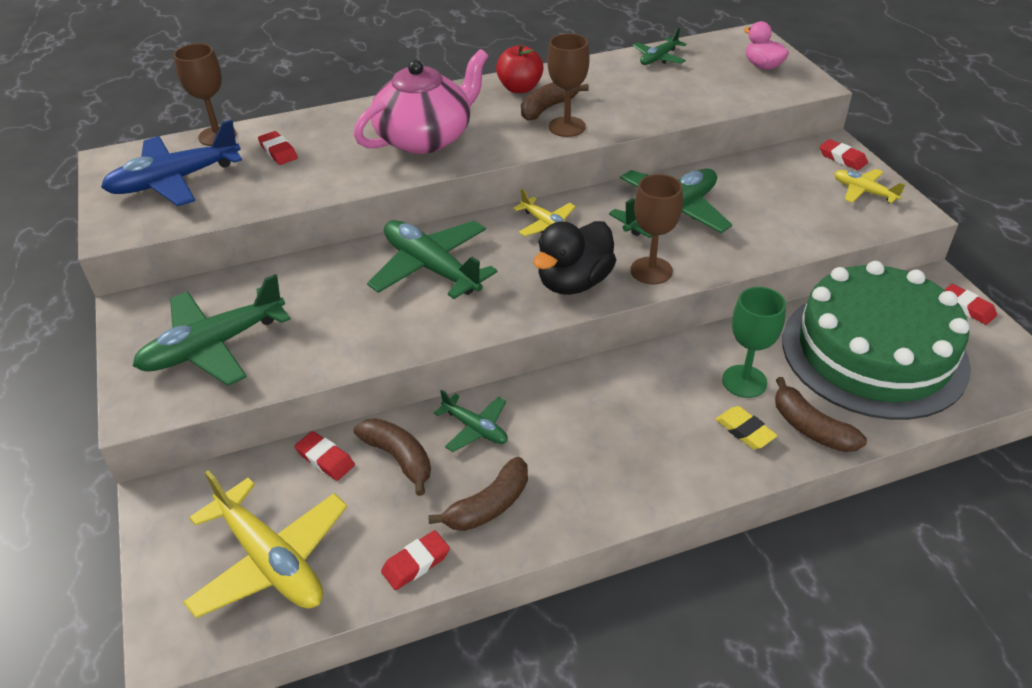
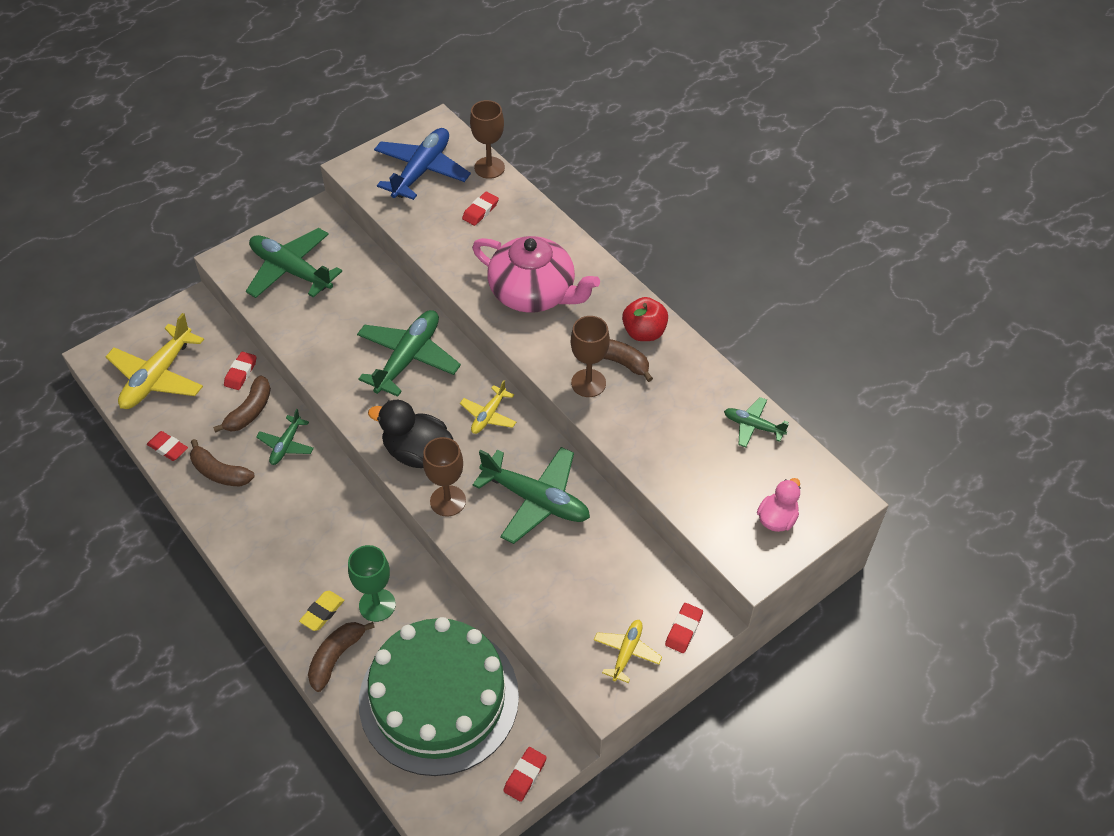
camera: 70 degrees right, 10 degrees up
blue plane [101,120,242,206] -> blue plane turned 75 degrees clockwise [374,128,471,200]

